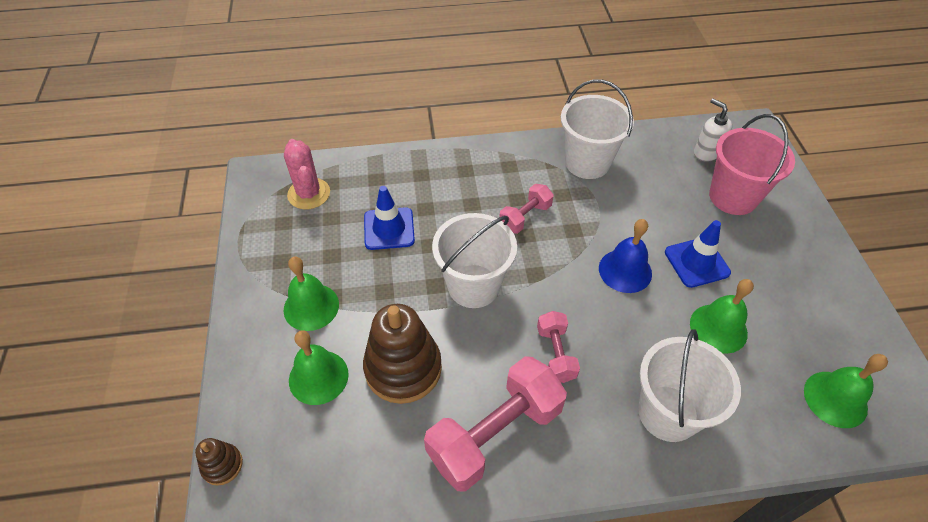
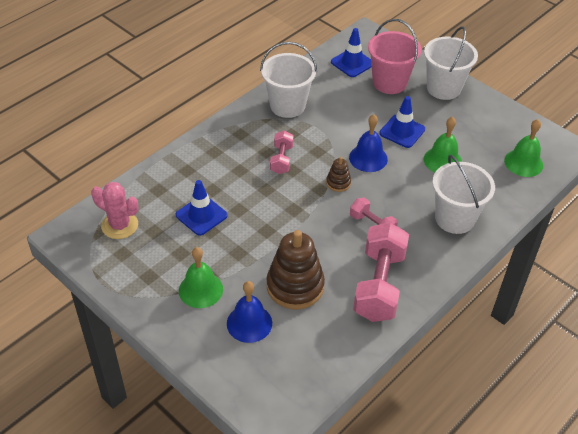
camera: 40 degrees left, 5 degrees down
brown stacking toy [195,438,243,486] -> brown stacking toy moved to [326,157,351,192]
green bell [289,330,349,405] -> blue bell [227,281,272,343]
white bucket [432,213,517,308] -> white bucket moved to [424,26,478,100]
white soap dispenser [694,98,732,162] -> blue traffic cone [331,28,372,77]

